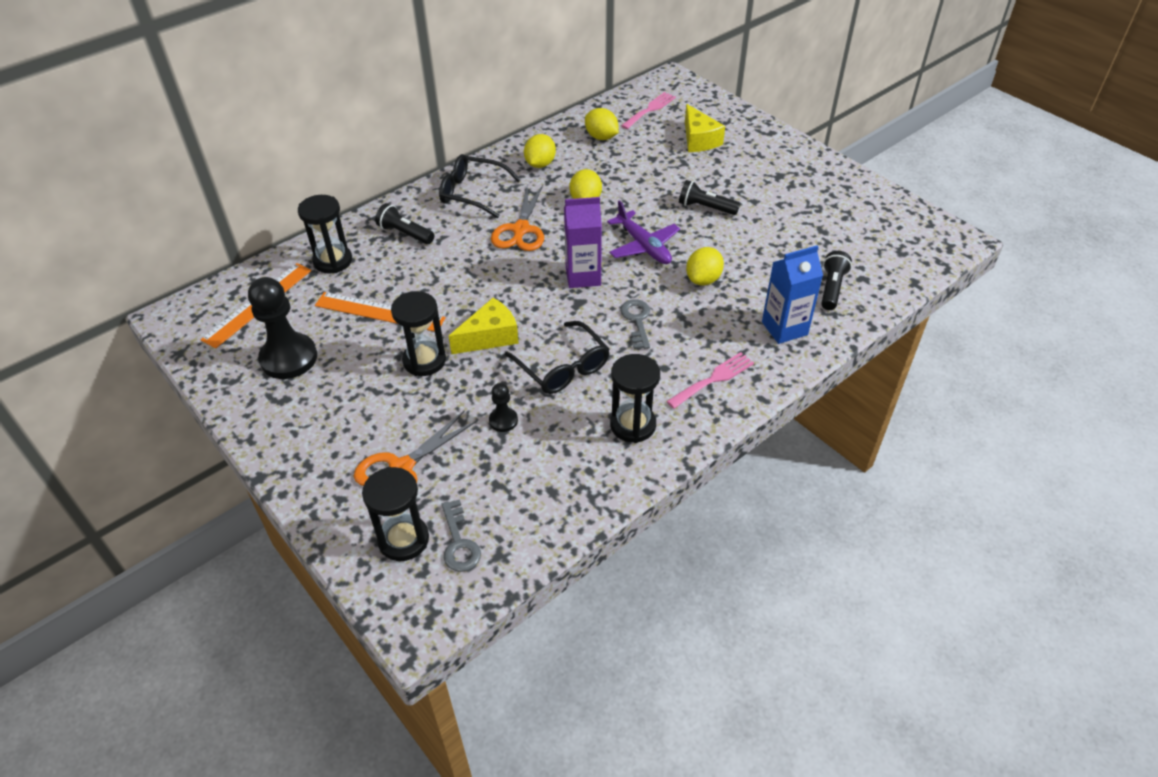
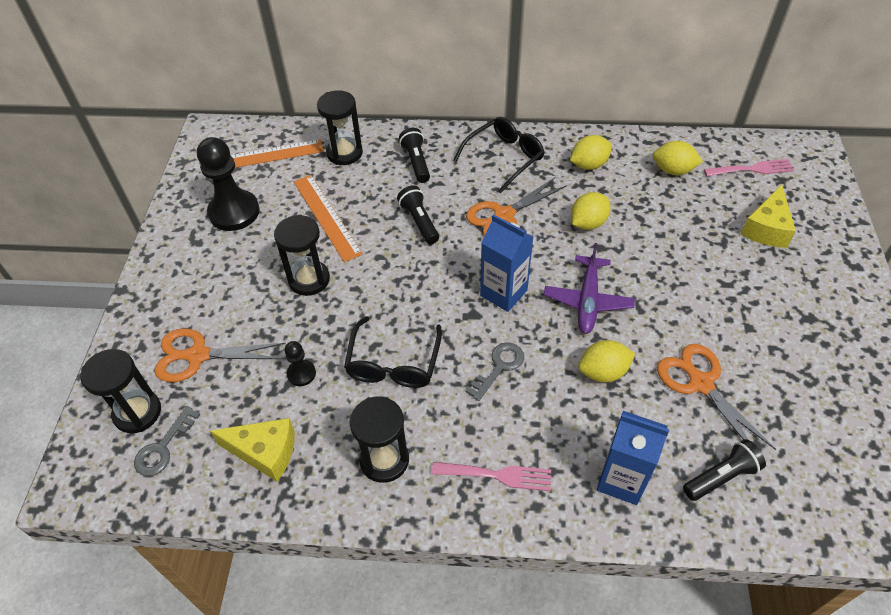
camera: 45 degrees right, 5 degrees up
black glasses [439,154,521,218] -> black glasses turned 75 degrees clockwise [453,117,545,194]
yellow cheese [449,298,519,354] -> yellow cheese moved to [210,418,295,482]
purple carton [564,197,602,288] -> blue carton [480,214,534,312]
yellow lemon [585,108,619,140] -> yellow lemon turned 75 degrees counterclockwise [653,141,703,175]
black flashlight [679,180,740,215] -> black flashlight moved to [397,185,439,244]
none -> orange scissors [657,344,776,450]

